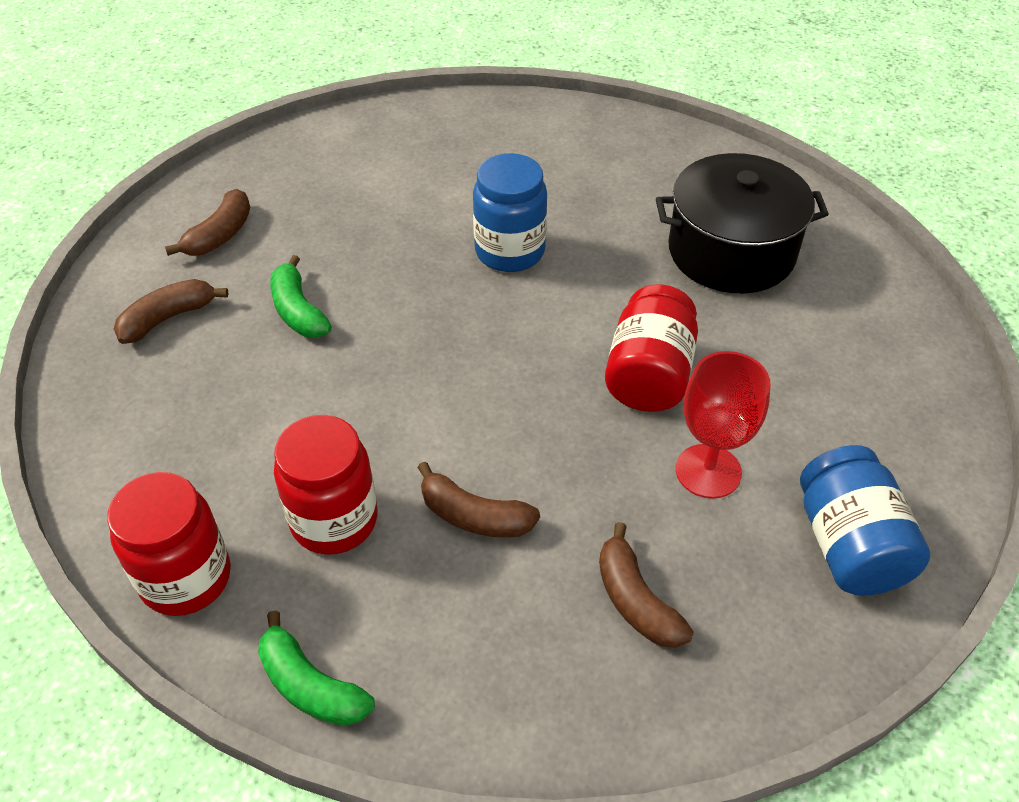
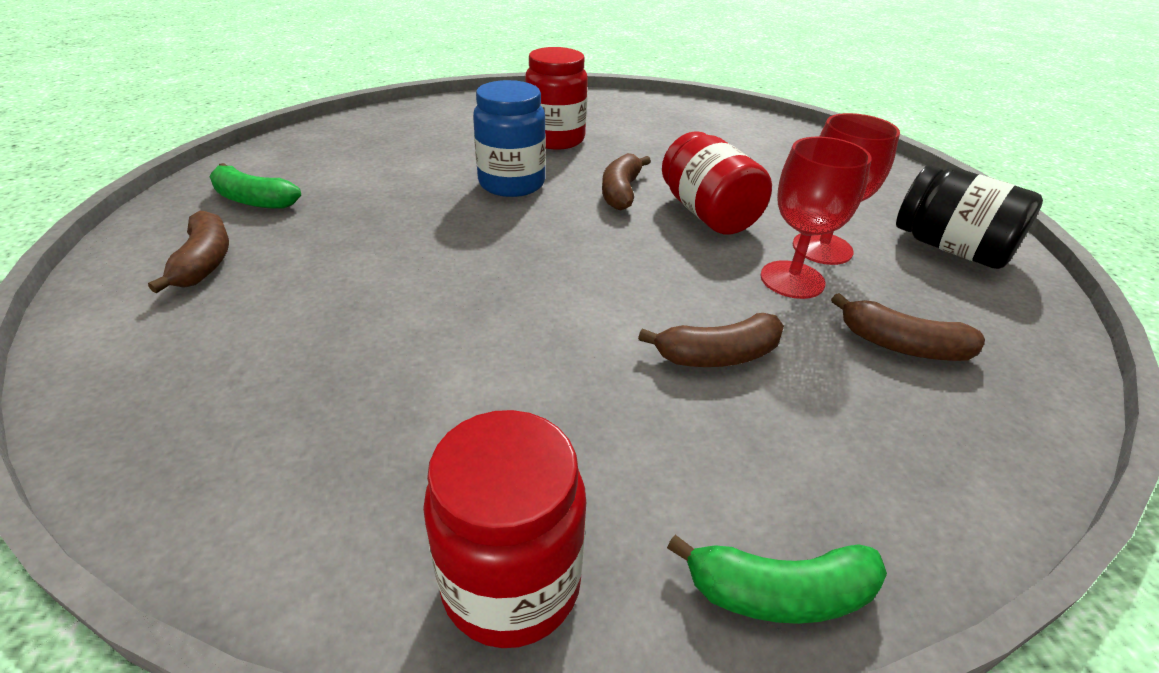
camera: 40 degrees left, 10 degrees down
brown banana [114,279,228,344] -> brown banana moved to [602,153,651,210]
green banana [270,255,332,337] -> green banana moved to [209,163,301,209]
red jar [274,415,377,555] -> red jar moved to [525,47,588,149]
black pot [656,153,829,293] -> none
blue jar [800,445,930,596] -> black jar [896,165,1043,269]
none -> red goblet [760,137,872,299]

